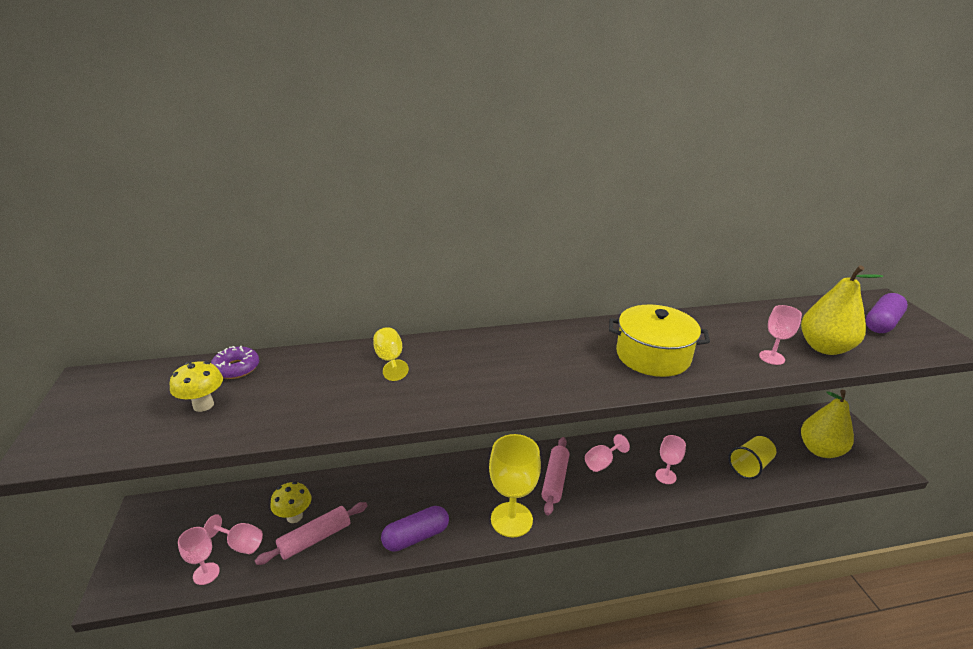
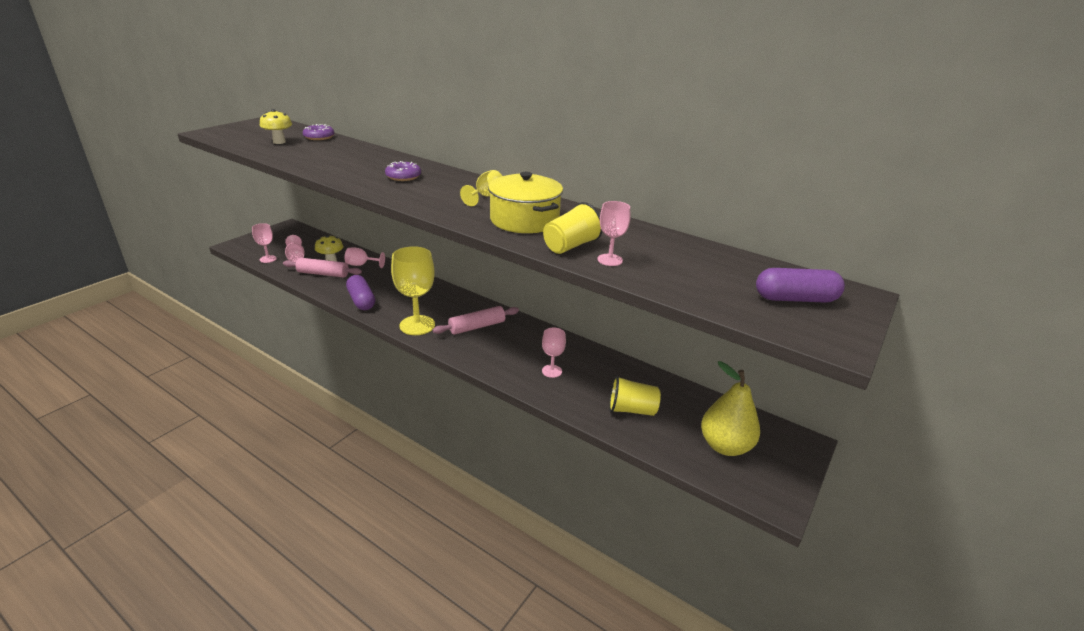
camera: 45 degrees right, 0 degrees up
yellow goblet [373,327,409,381] -> yellow goblet moved to [460,170,502,206]
purple capsule [381,506,449,552] -> purple capsule turned 45 degrees clockwise [346,275,375,310]
pink goblet [585,434,630,472] -> pink goblet moved to [345,248,385,268]
yellow pear [801,265,883,355] -> none
none -> purple donut [385,161,421,181]
none -> yellow cup [543,202,602,254]

